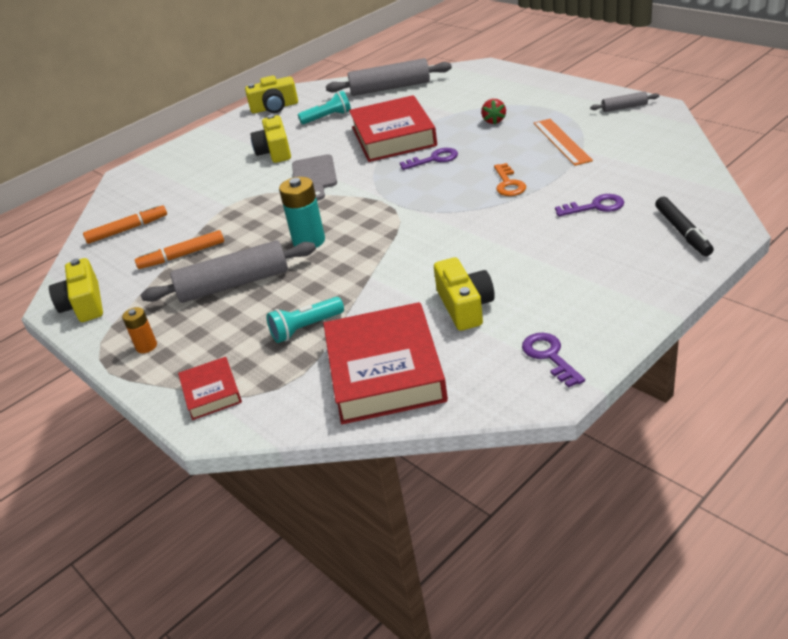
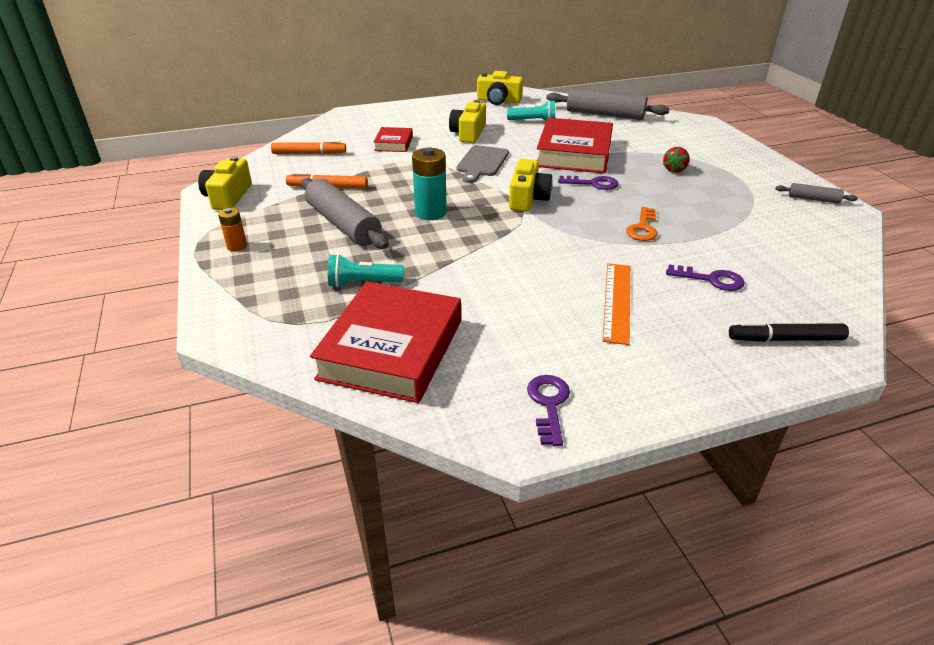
camera: 20 degrees right, 0 degrees up
grey rolling pin [141,240,316,303] -> grey rolling pin turned 45 degrees clockwise [301,178,389,249]
red book [178,357,242,420] -> red book moved to [374,127,413,152]
yellow camera [434,257,495,331] -> yellow camera moved to [509,159,553,212]
orange ruler [534,119,593,166] -> orange ruler moved to [602,263,630,345]
black marker [655,197,714,256] -> black marker turned 75 degrees clockwise [729,322,849,342]

